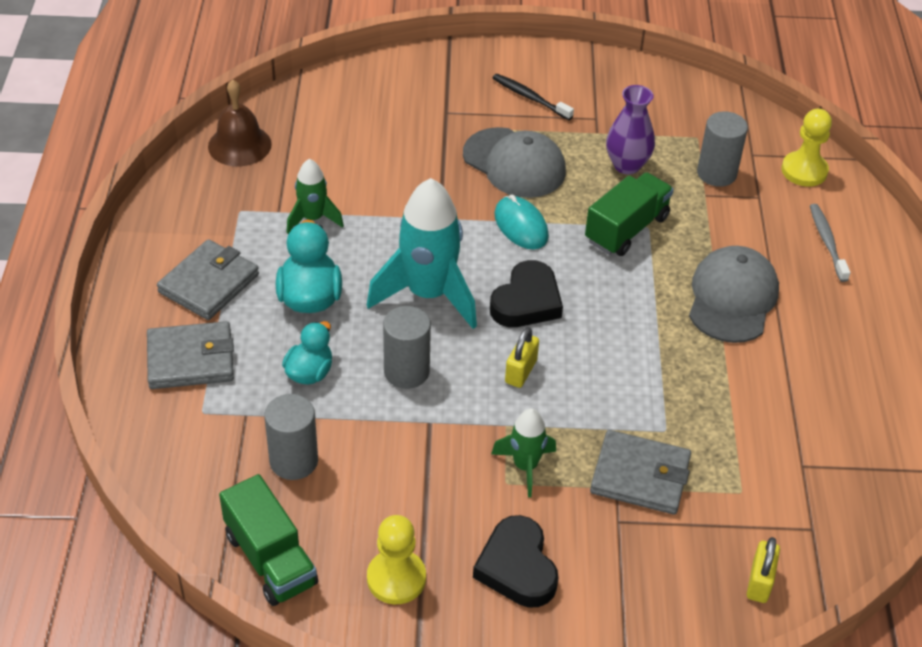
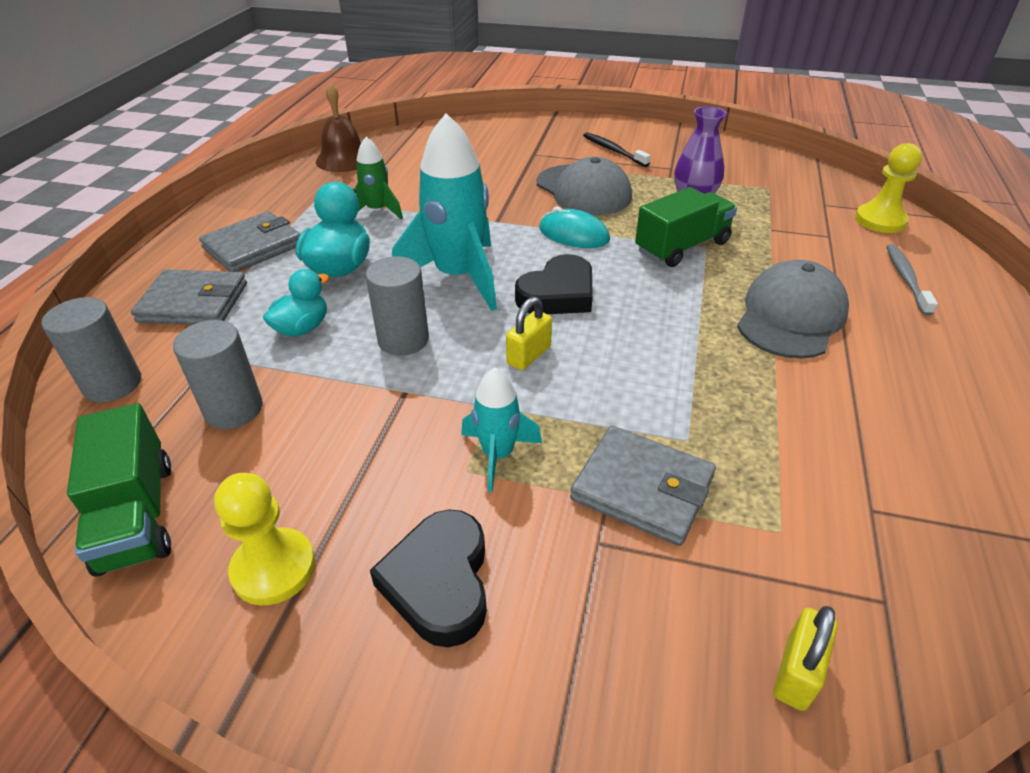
camera: 15 degrees right, 5 degrees down
green rocket [491,408,556,497] -> turquoise rocket [461,368,542,492]
turquoise mouse [494,194,549,249] -> turquoise mouse turned 45 degrees counterclockwise [539,207,610,248]
grey cylinder [697,111,748,187] -> grey cylinder moved to [42,297,141,403]

